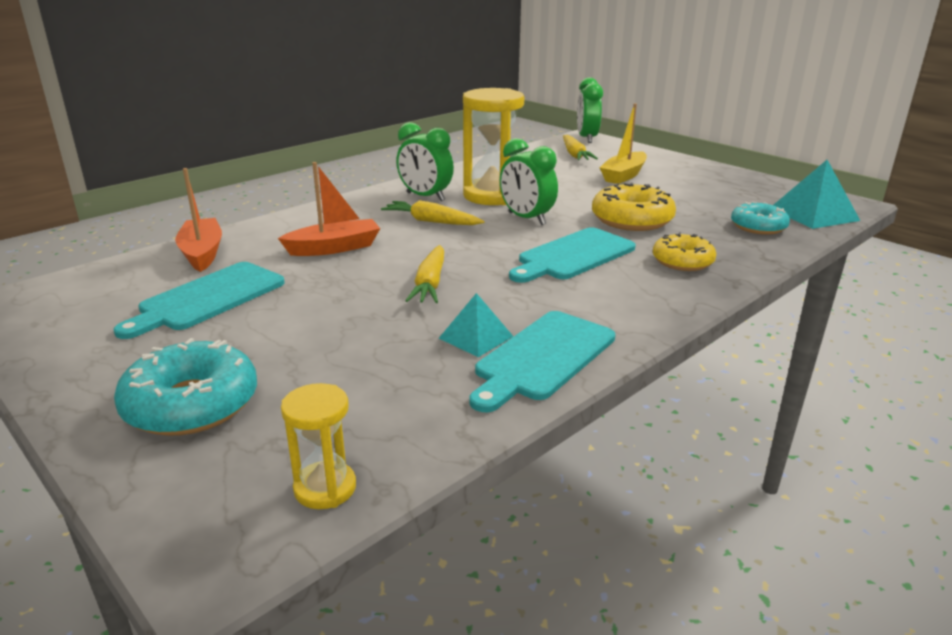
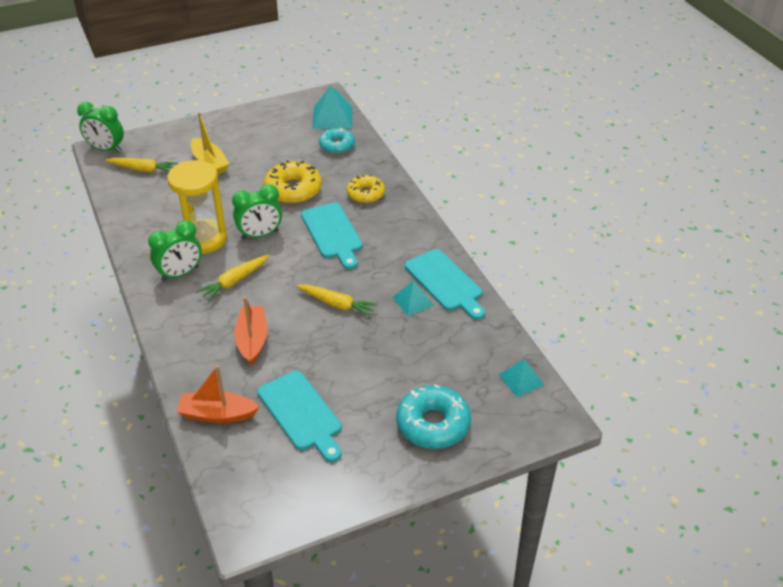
camera: 70 degrees left, 15 degrees up
yellow hourglass [281,383,356,509] -> turquoise pyramid [499,359,544,397]

